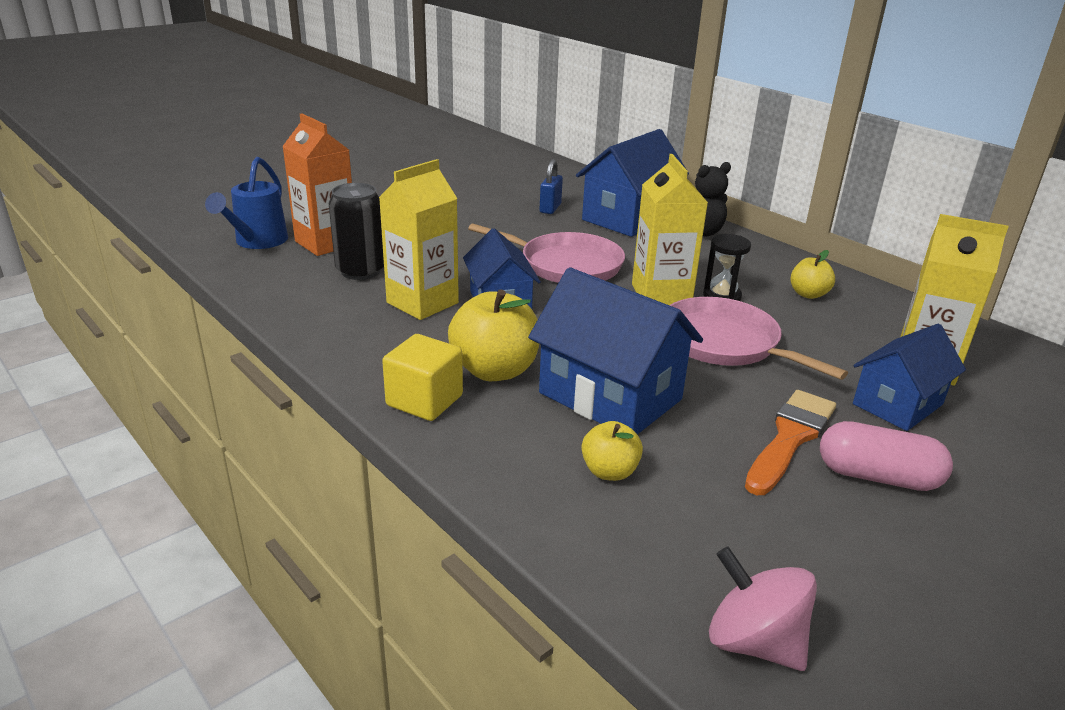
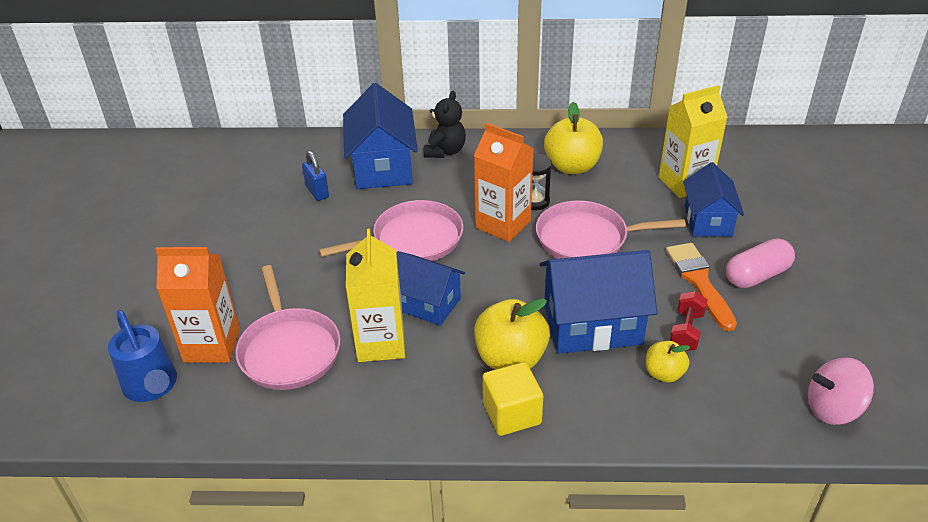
camera: 45 degrees left, 10 degrees up
black can [329,183,384,280] -> pink pan [235,265,340,390]
yellow carton [632,154,708,305] -> orange carton [474,123,533,242]
yellow apple [790,250,835,299] -> yellow apple [544,102,603,174], size x1.79
none -> red dumbbell [670,291,708,351]

